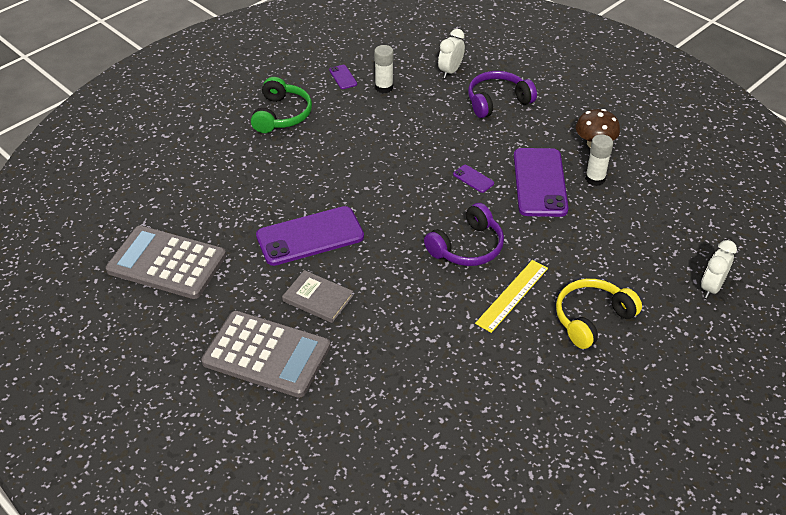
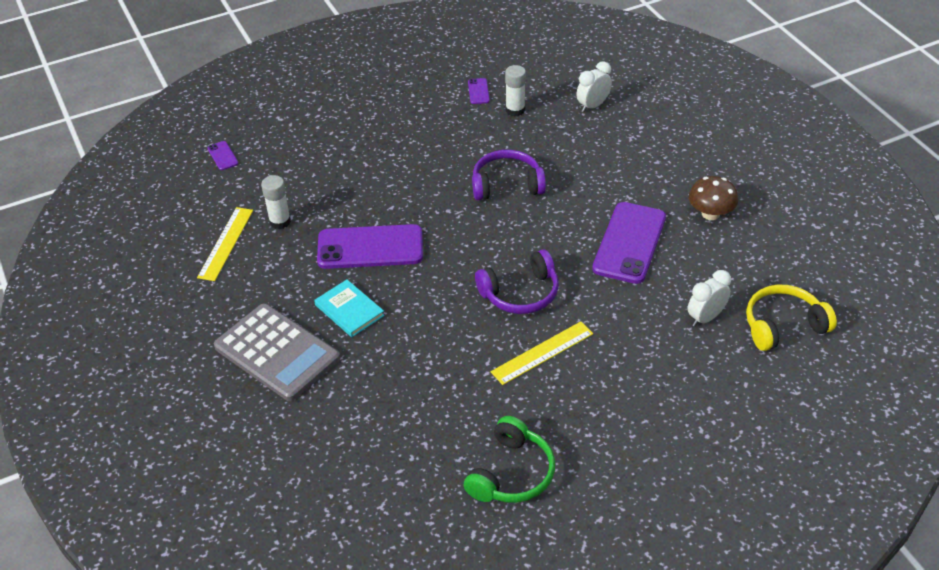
camera: 20 degrees right, 0 degrees up
grey calculator [106,225,226,299] -> yellow ruler [197,207,253,281]
green headphones [251,77,312,133] -> green headphones moved to [464,416,555,503]
grey book [282,270,353,323] -> turquoise book [314,280,385,337]
purple phone [453,165,494,193] -> purple phone moved to [207,141,239,170]
purple headphones [468,71,537,118] -> purple headphones moved to [472,150,546,201]
yellow headphones [556,279,642,349] -> yellow headphones moved to [746,285,837,351]
white glue stick [585,134,613,186] -> white glue stick moved to [261,175,291,229]
white clock [701,240,737,298] -> white clock moved to [688,270,731,327]

